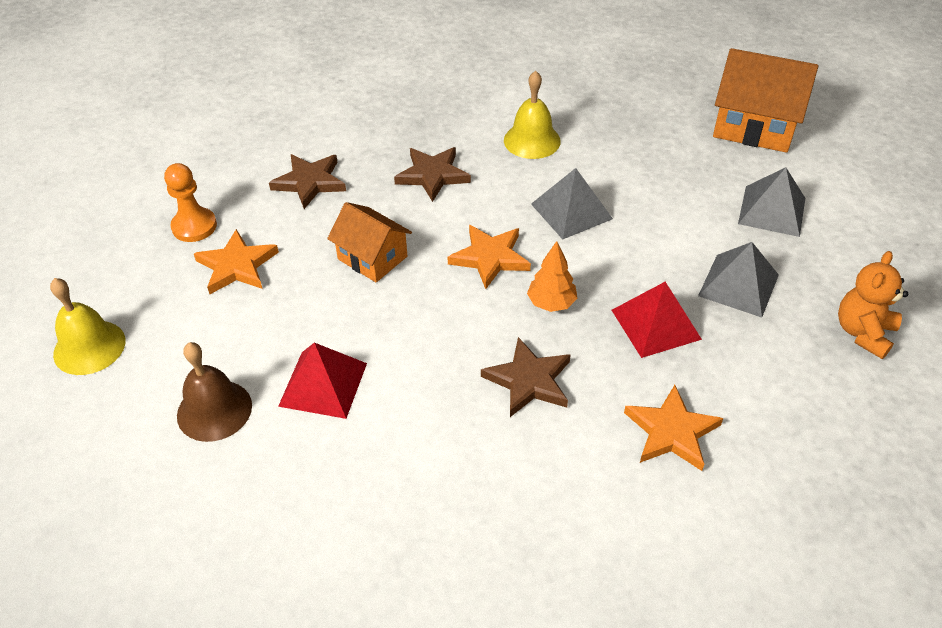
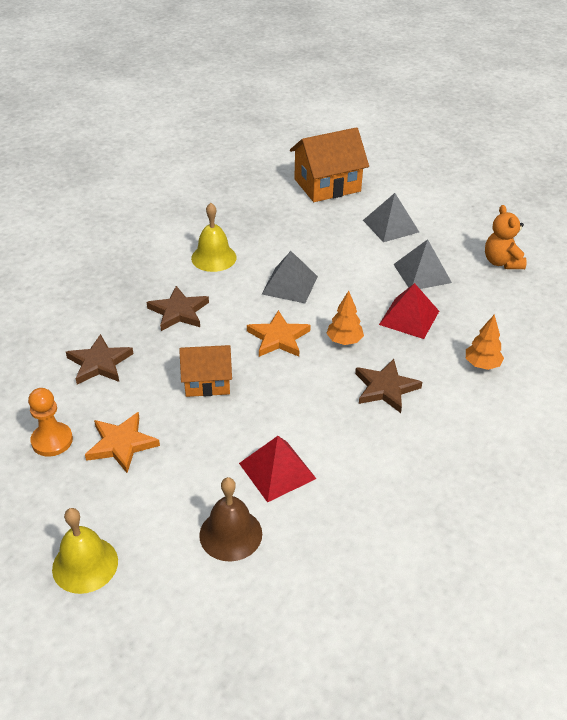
camera: 45 degrees left, 5 degrees down
orange star [624,385,723,471] -> orange tree [466,315,504,370]

